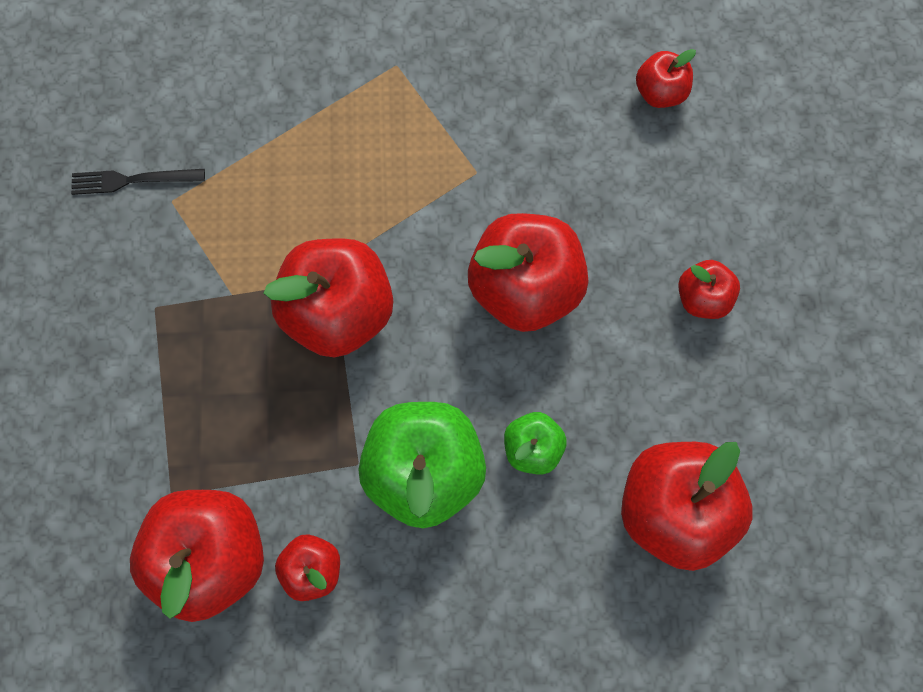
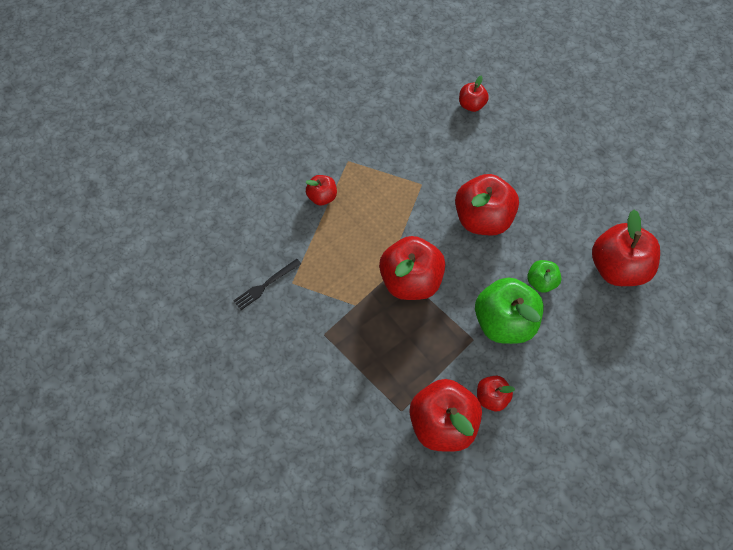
camera: 35 degrees left, 10 degrees down
red apple [678,260,740,319] -> red apple moved to [306,175,337,206]

